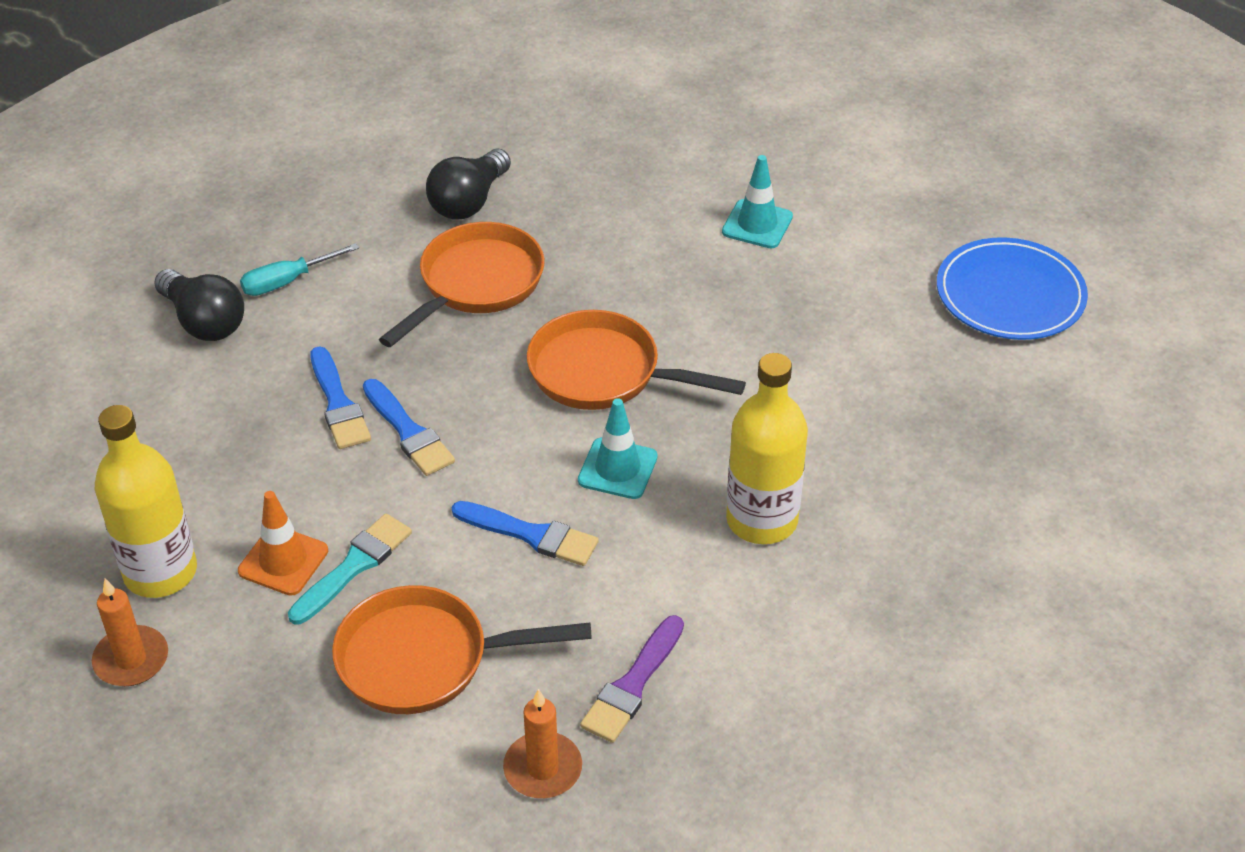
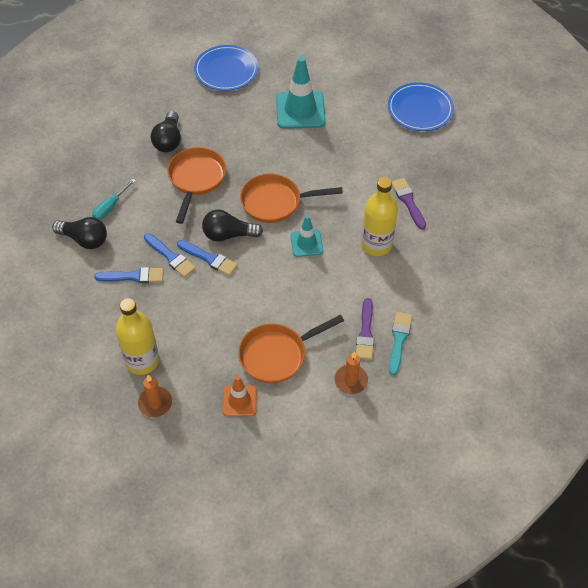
camera: 25 degrees left, 10 degrees up
orange traffic cone [238,491,328,596] -> orange traffic cone moved to [222,376,257,416]
turquoise brush [288,514,412,624] -> turquoise brush moved to [389,312,412,375]
blue brush [452,501,599,566] -> blue brush moved to [94,267,164,283]
turquoise traffic cone [722,155,793,248] -> turquoise traffic cone [276,56,326,129], size x1.75
none -> blue plate [194,45,258,91]
none -> black light bulb [202,209,263,242]
none -> purple brush [392,178,426,230]

